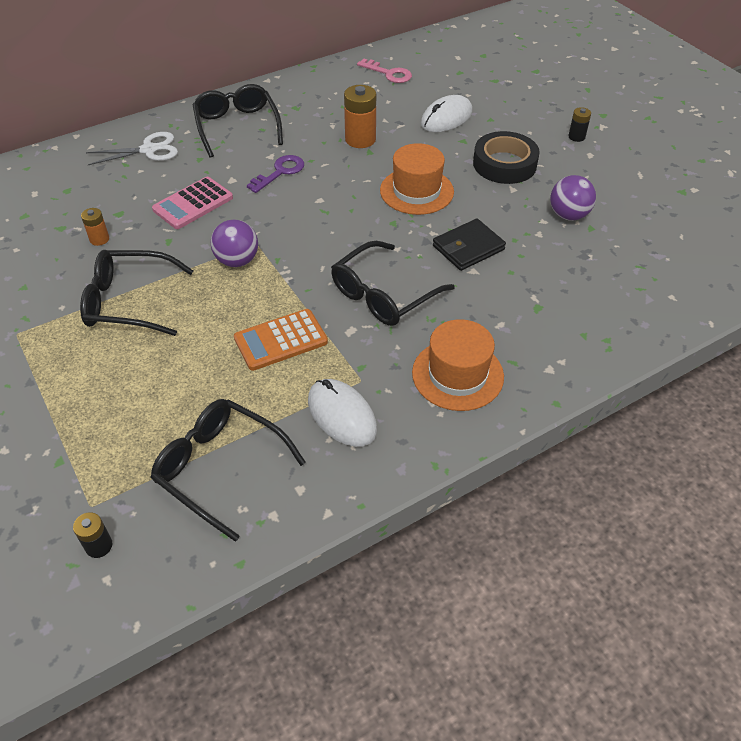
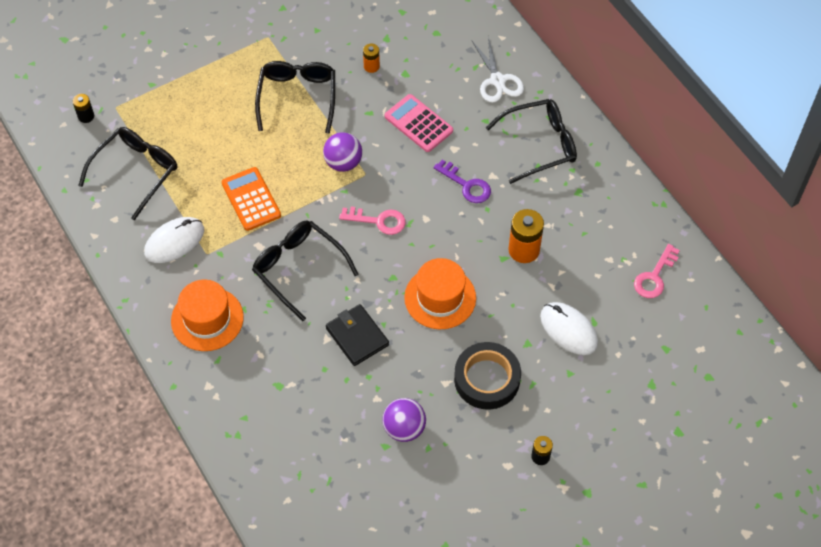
camera: 90 degrees right, 10 degrees up
none -> pink key [339,207,406,235]

